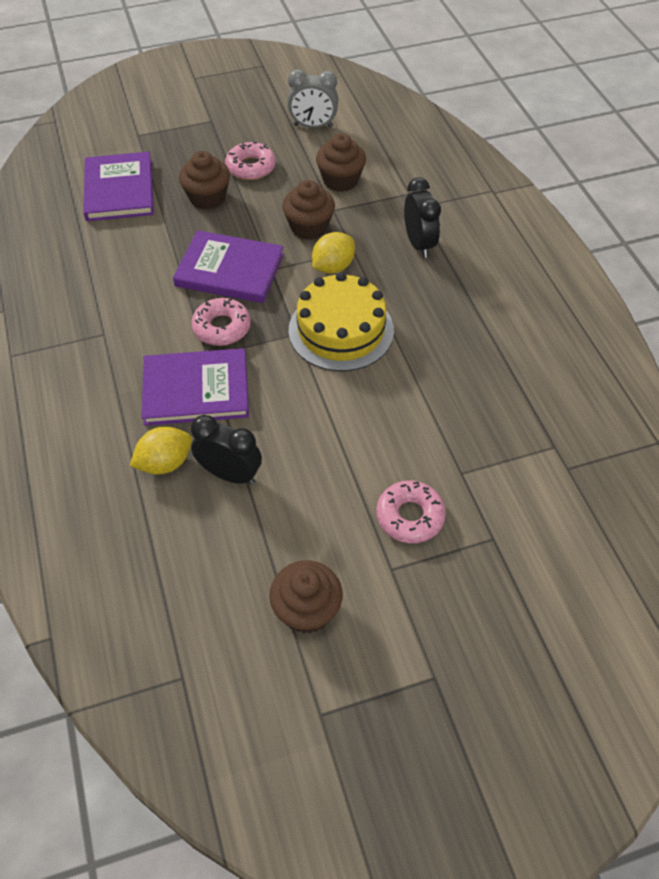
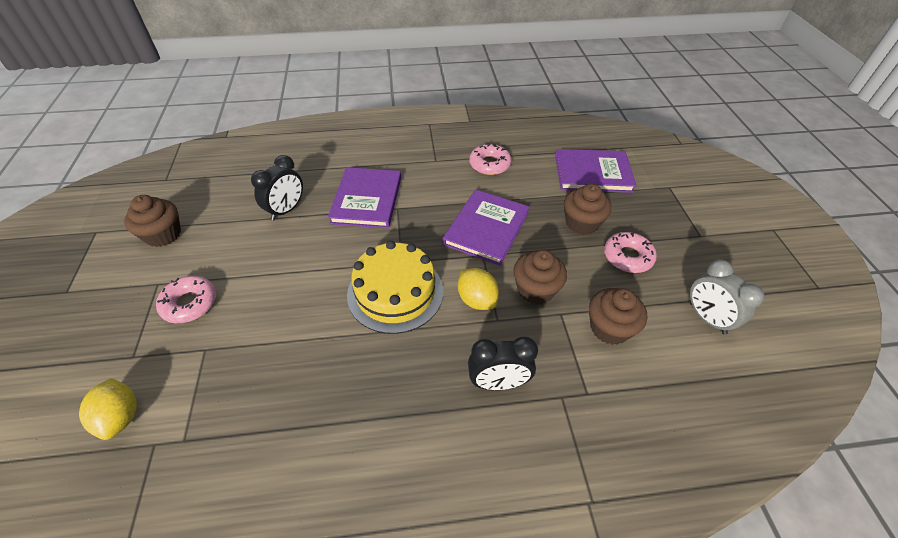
camera: 100 degrees right, 5 degrees down
yellow lemon [130,427,192,474] -> yellow lemon moved to [79,378,137,440]
pink donut [191,298,251,346] -> pink donut moved to [469,143,511,175]
grey clock [287,69,338,128] -> grey clock turned 45 degrees counterclockwise [690,259,764,335]

